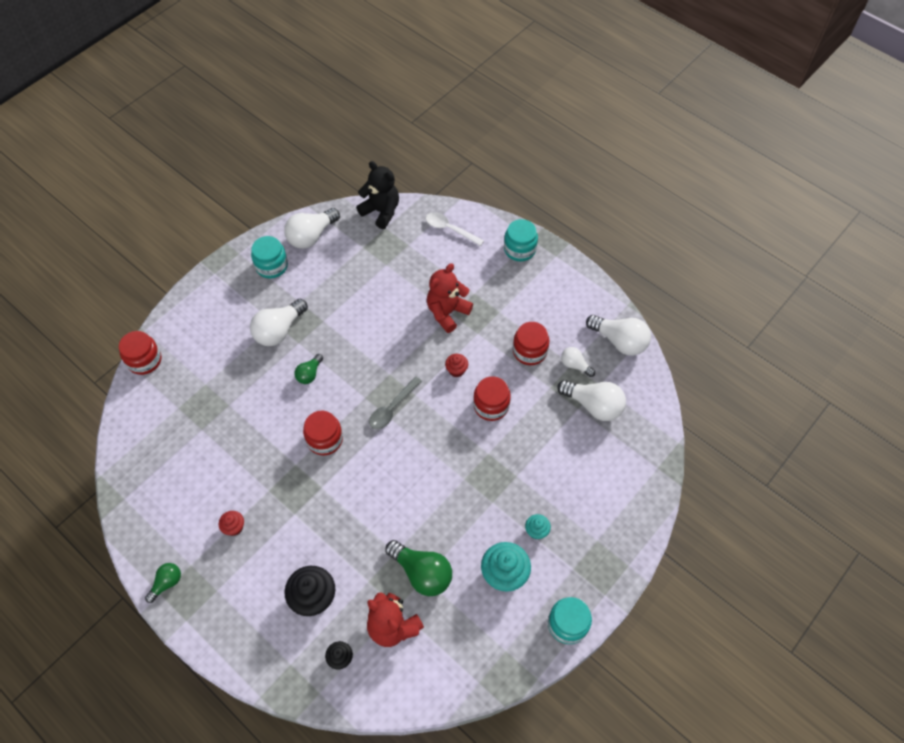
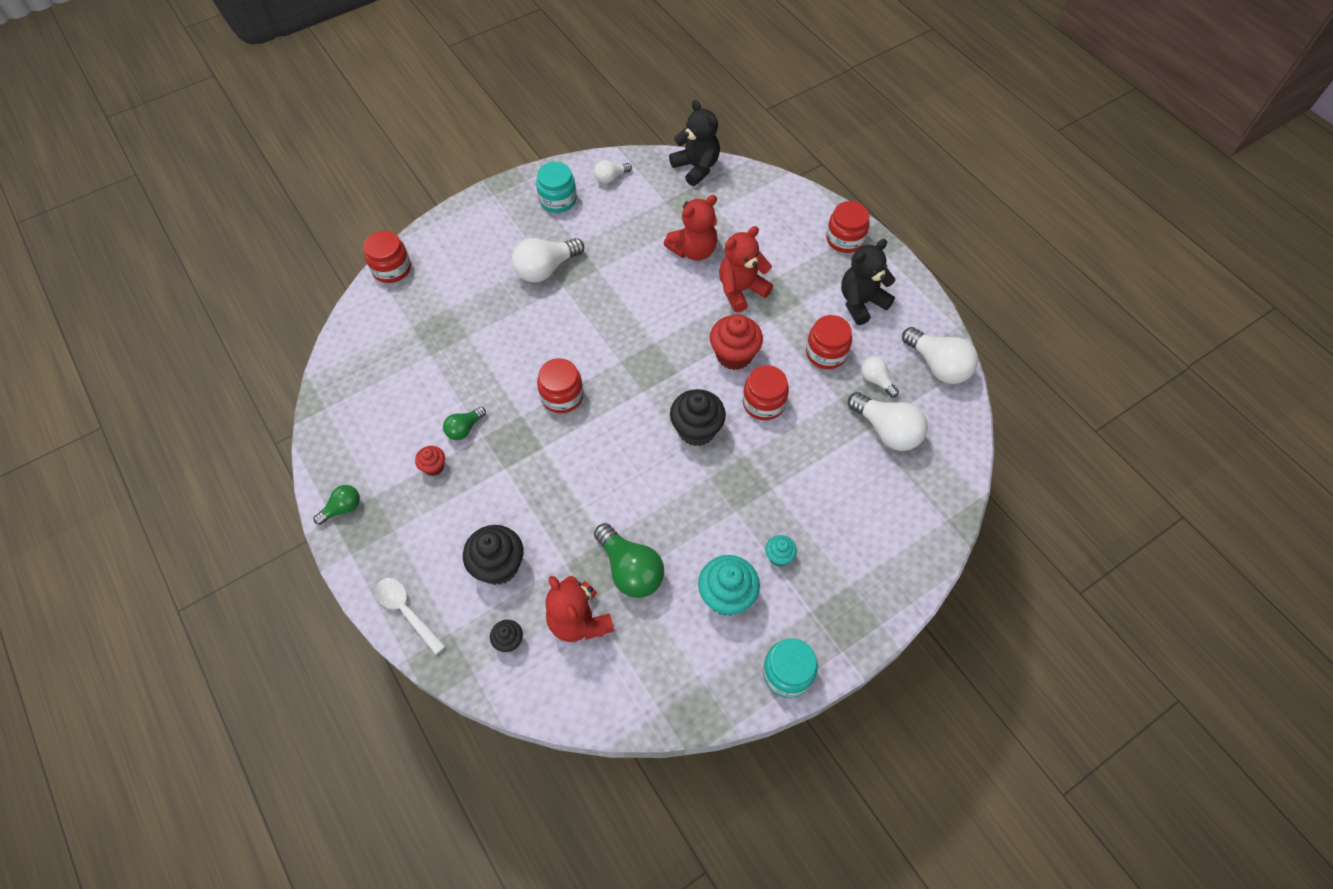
camera: 15 degrees right, 0 degrees up
white light bulb [284,208,340,249] -> white light bulb [594,160,632,184], size x0.56
green light bulb [294,354,323,384] -> green light bulb moved to [443,407,486,440]
grey spoon [369,377,422,429] -> none
white spoon [426,212,484,246] -> white spoon moved to [376,578,446,655]
red cupcake [445,354,468,377] -> red cupcake [710,314,763,370], size x1.89
turquoise jar [504,219,538,261] -> red jar [826,201,870,253]
none -> red teddy bear [664,195,718,261]
none -> black cupcake [670,389,726,446]
none -> black teddy bear [841,239,895,325]

